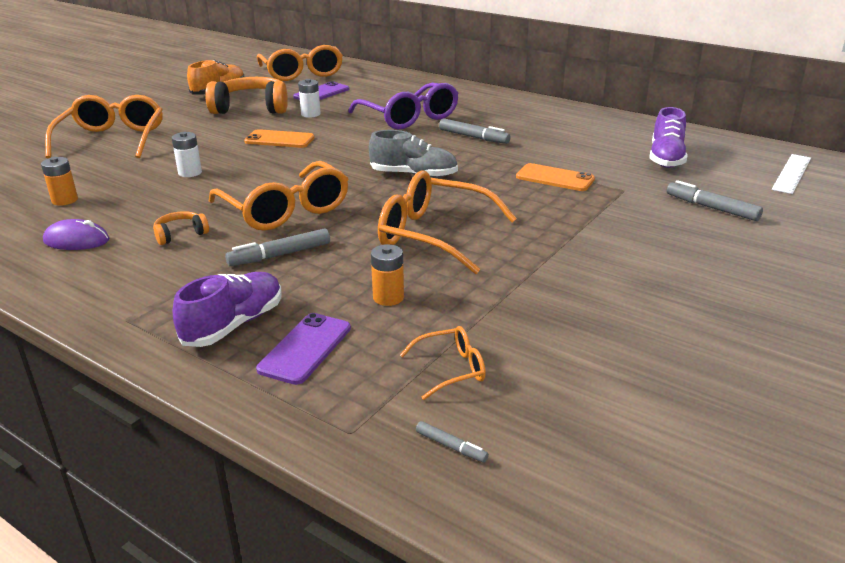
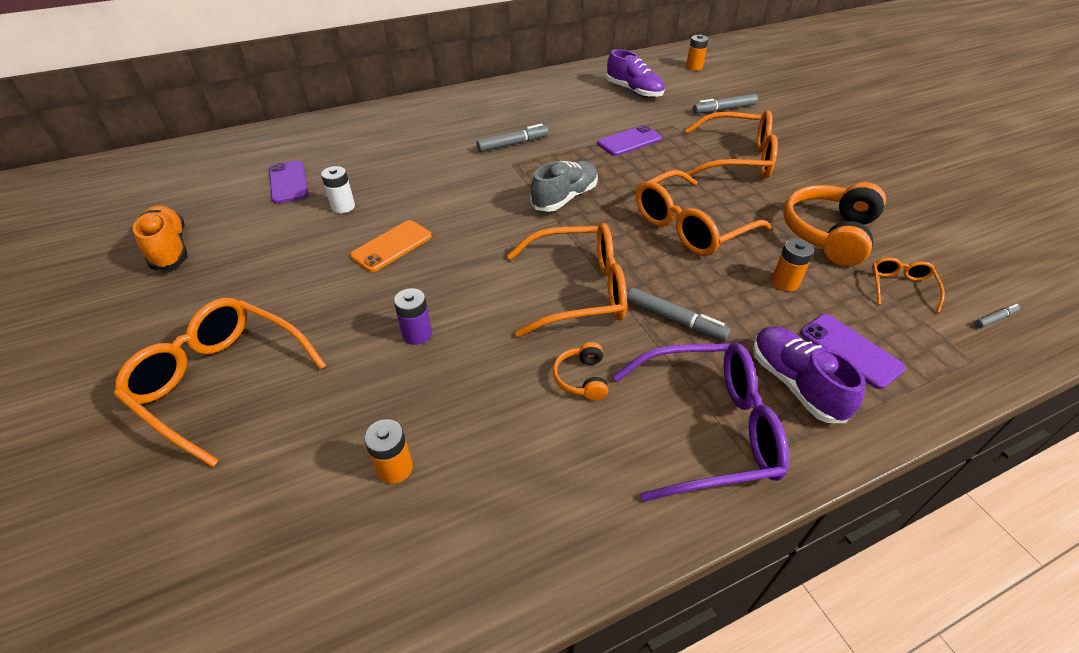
camera: 60 degrees left, 15 degrees up
purple mouse [43,219,109,250] -> none
white battery [172,132,202,177] -> purple battery [394,288,432,345]
orange headphones [205,77,288,114] -> orange headphones moved to [783,182,886,266]
grey marker [225,228,330,266] -> grey marker turned 60 degrees counterclockwise [627,288,731,341]
orange glasses [257,45,343,81] -> orange glasses moved to [685,110,778,178]
purple glasses [348,82,459,129] -> purple glasses moved to [613,343,789,502]
orange phone [516,163,595,191] -> purple phone [598,125,662,156]
white ruler [772,154,811,194] -> orange battery [686,35,709,71]

